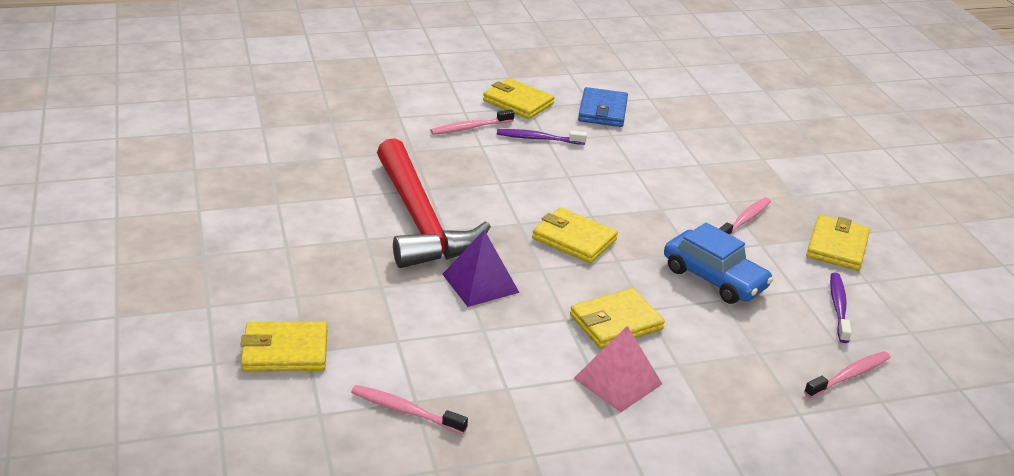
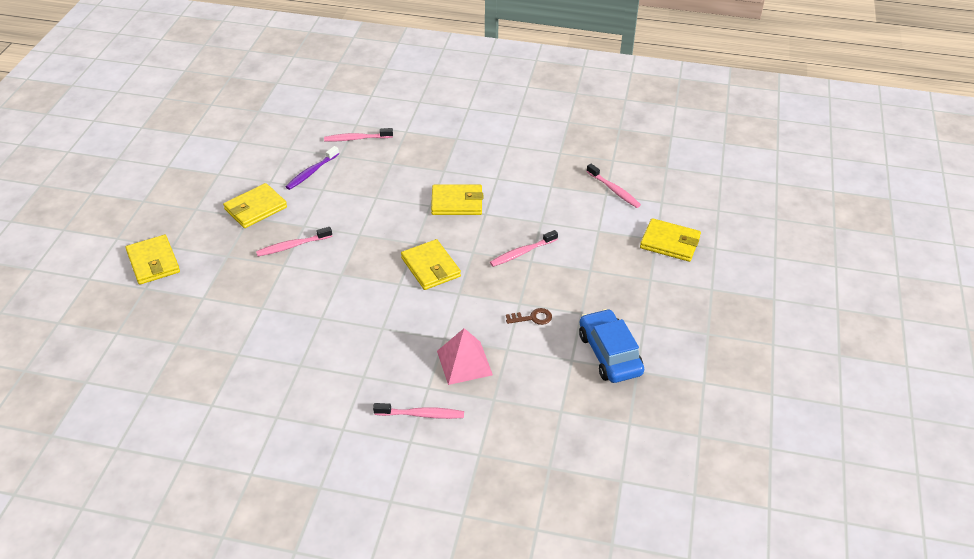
camera: 150 degrees left, 10 degrees up
red hammer [377,138,491,268] -> brown key [506,308,552,325]
purple pyramid [442,230,520,307] -> pink toothbrush [490,230,558,267]
yellow wallet [483,78,555,119] -> yellow wallet moved to [126,235,180,285]
purple toothbrush [497,129,587,145] -> none
pink pyramid [574,326,662,412] -> pink pyramid moved to [437,328,493,385]
blue wallet [578,87,628,127] -> none
blue car [664,222,773,304] -> blue car moved to [579,309,644,383]

